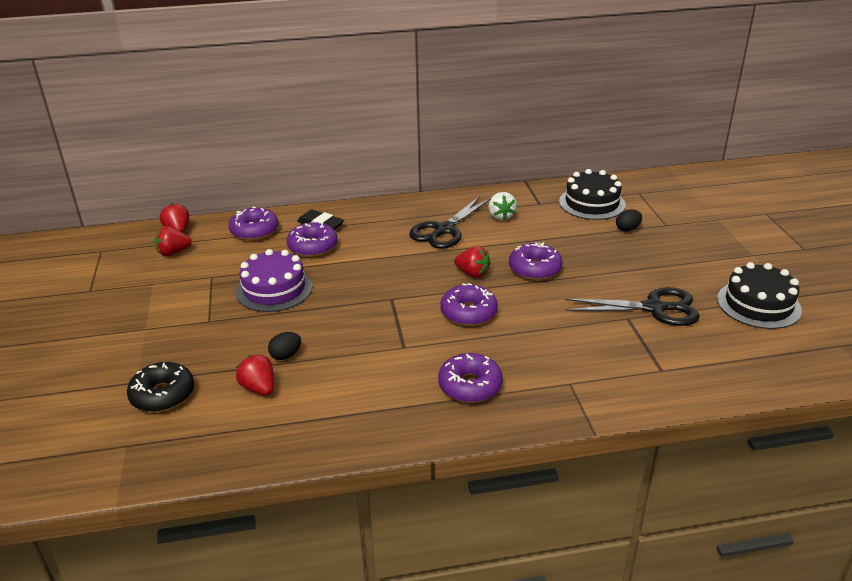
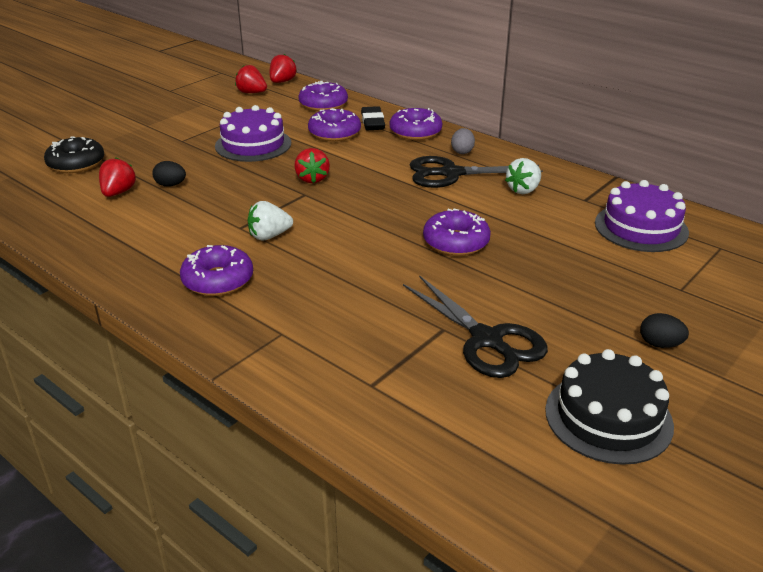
camera: 50 degrees right, 0 degrees up
purple donut [440,283,498,326] -> purple donut moved to [390,108,442,140]
red strawberry [454,246,491,278] -> red strawberry moved to [294,148,330,183]
black cake [559,169,626,220] -> purple cake [595,180,689,252]
black egg [616,209,642,231] -> black egg moved to [640,313,689,348]
none -> white strawberry [247,201,293,240]
none -> grey egg [451,128,475,154]

